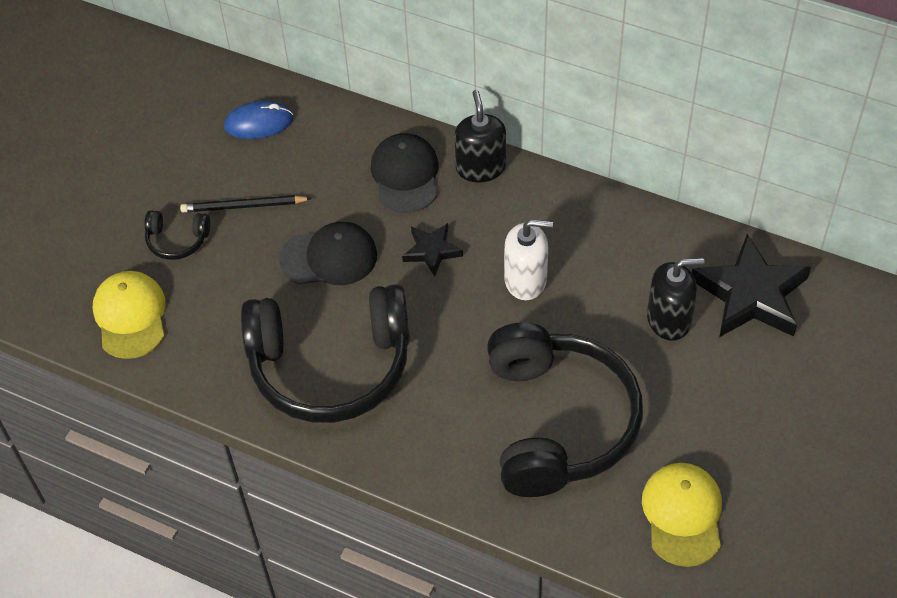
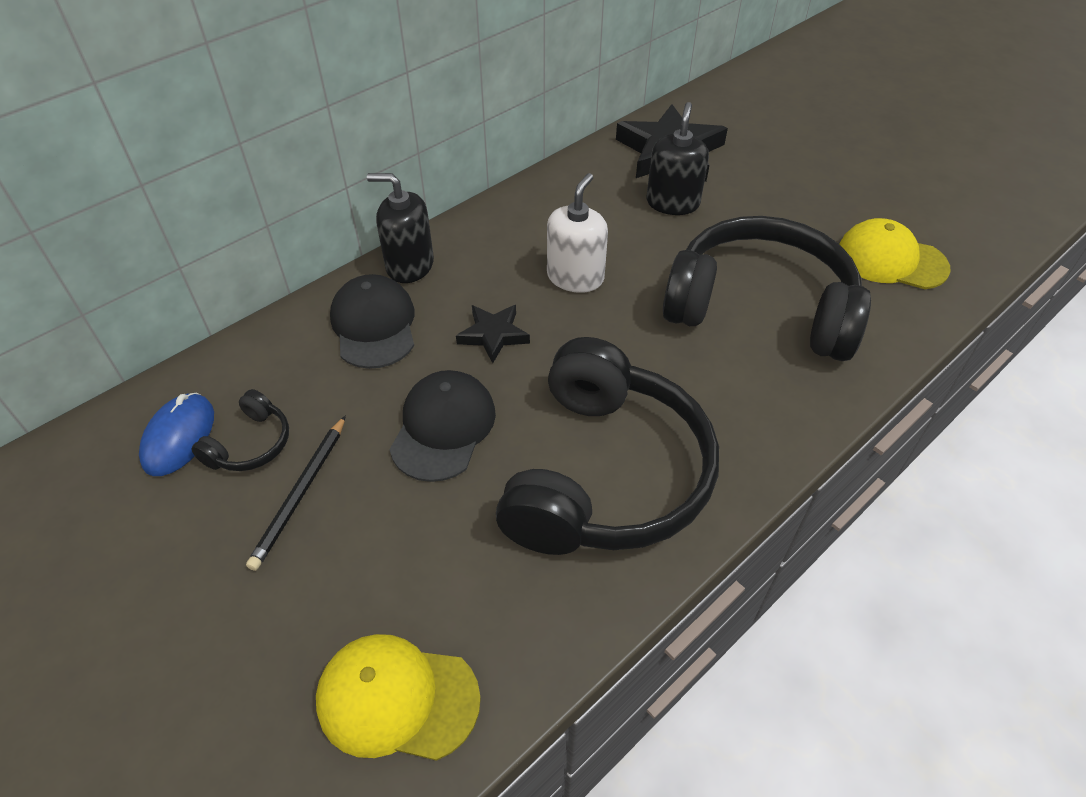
camera: 70 degrees left, 5 degrees down
black headphones [144,210,210,260] -> black headphones moved to [191,389,289,471]
black cap [371,133,439,213] -> black cap turned 60 degrees clockwise [330,274,415,369]

